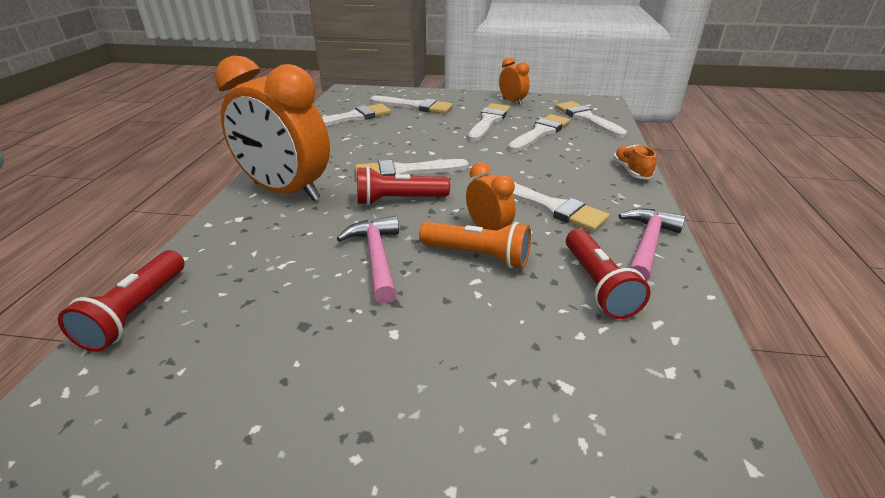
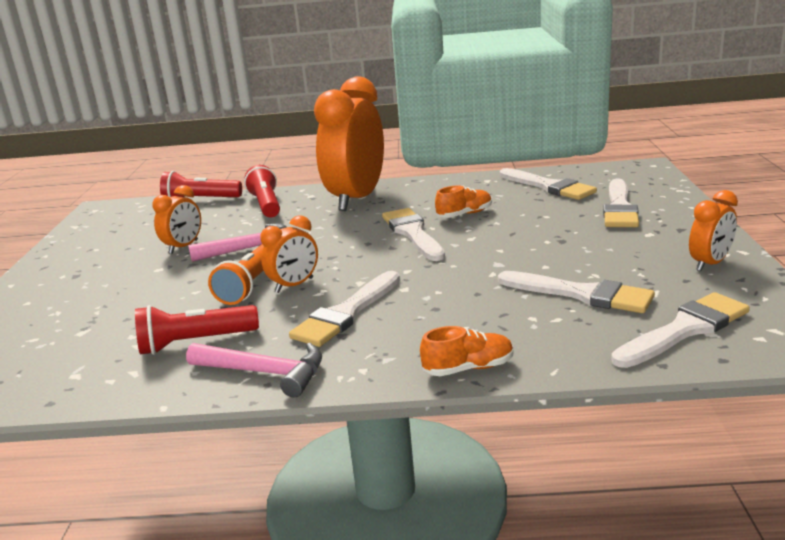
camera: 85 degrees right, 10 degrees down
red flashlight [357,166,450,205] -> red flashlight moved to [244,165,280,218]
white brush [468,103,510,141] -> none
none -> orange clock [153,185,201,254]
none -> orange shoe [435,185,492,218]

